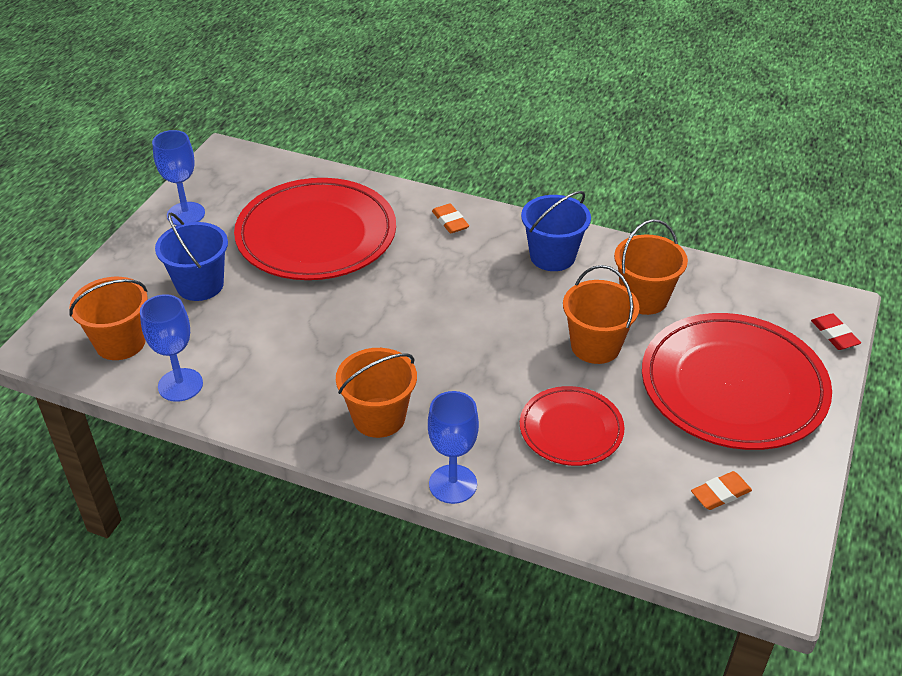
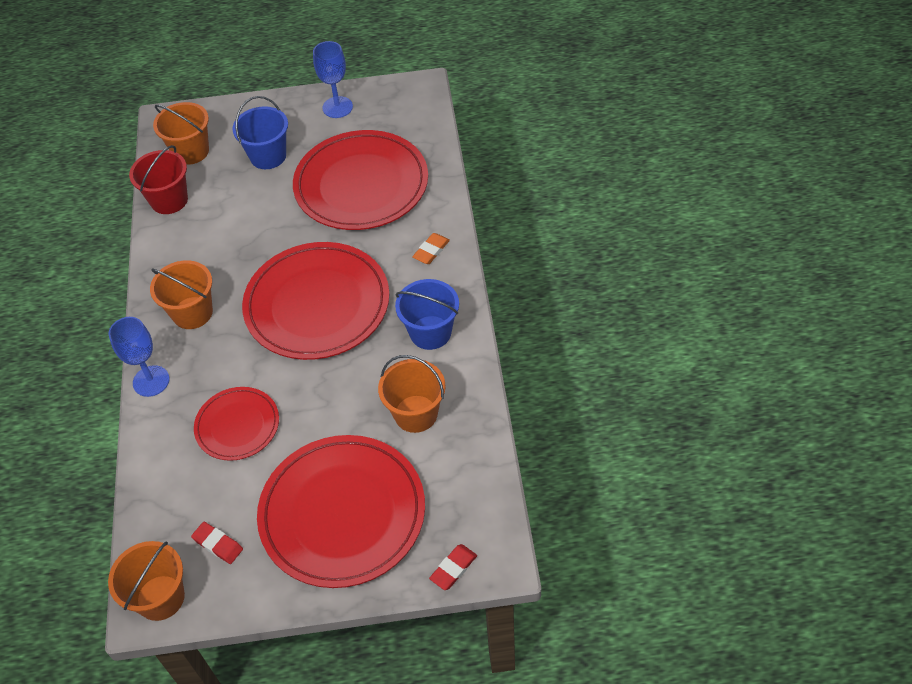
camera: 65 degrees right, 10 degrees up
blue goblet [140,294,203,402] -> red bucket [129,145,188,214]
orange bucket [563,265,639,364] -> orange bucket moved to [108,541,185,621]
orange eraser [691,471,752,510] -> red eraser [191,522,243,564]
none -> red plate [242,242,390,360]

